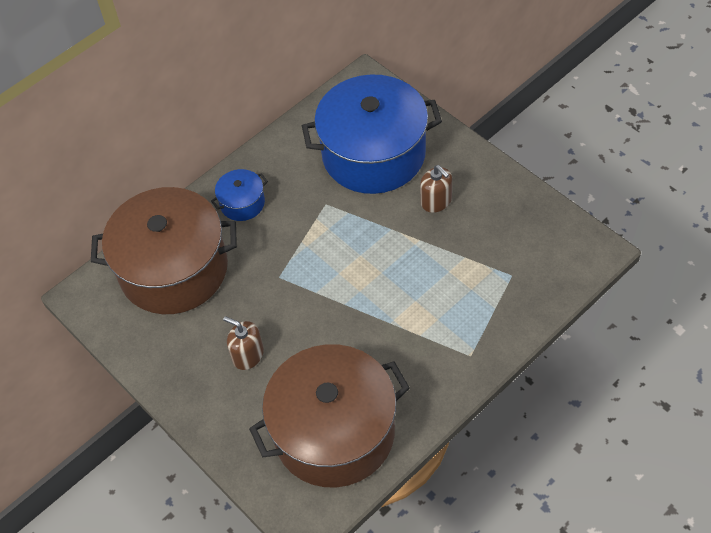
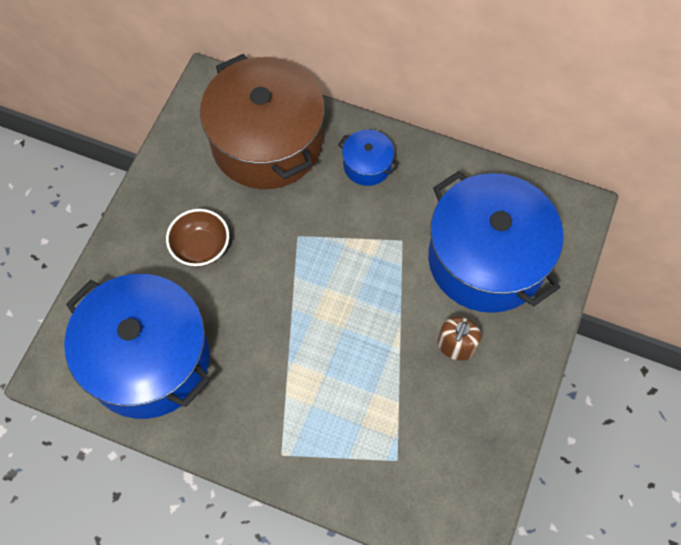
camera: 60 degrees right, 10 degrees up
brown soap dispenser [223,316,264,370] -> brown bowl [166,209,229,267]
brown pot [249,344,410,487] -> blue pot [64,274,210,419]

